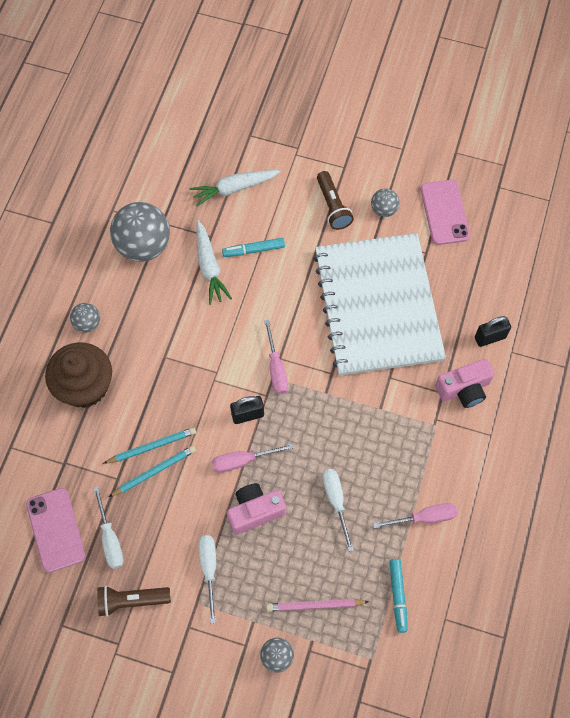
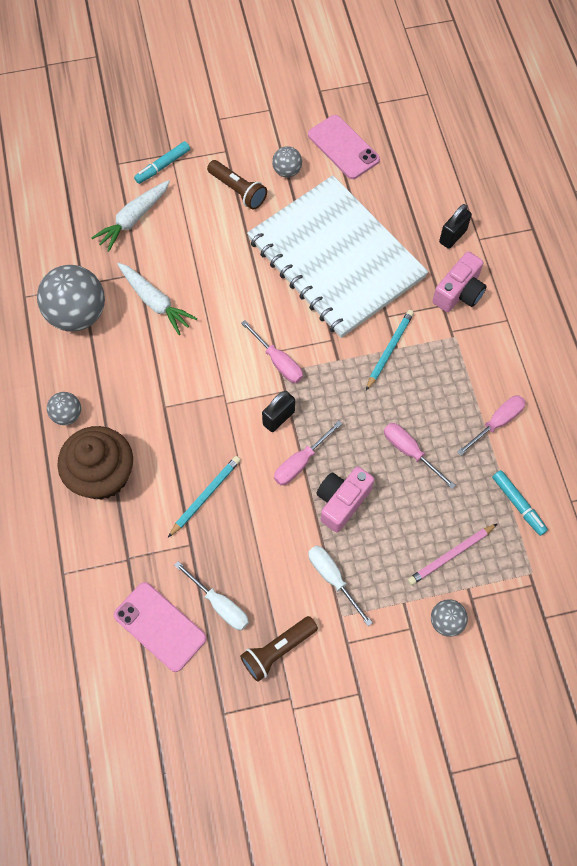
camera: 30 degrees left, 0 degrees up
turquoise pencil [109,445,196,497] -> turquoise pencil moved to [366,310,414,390]
turquoise marker [222,238,285,257] -> turquoise marker moved to [134,141,190,184]
white screwdriver [322,469,354,552] -> pink screwdriver [384,423,455,489]

